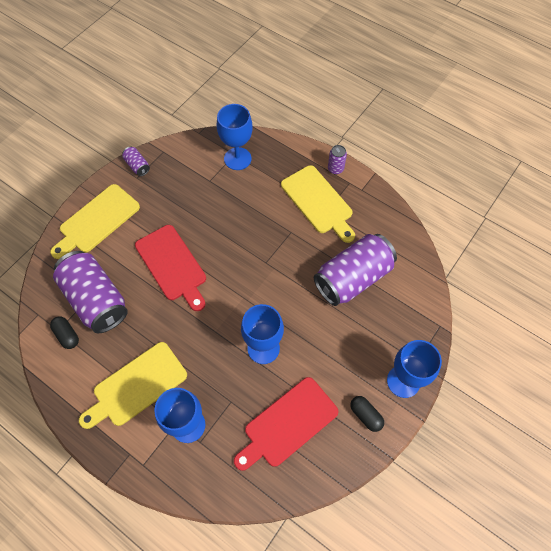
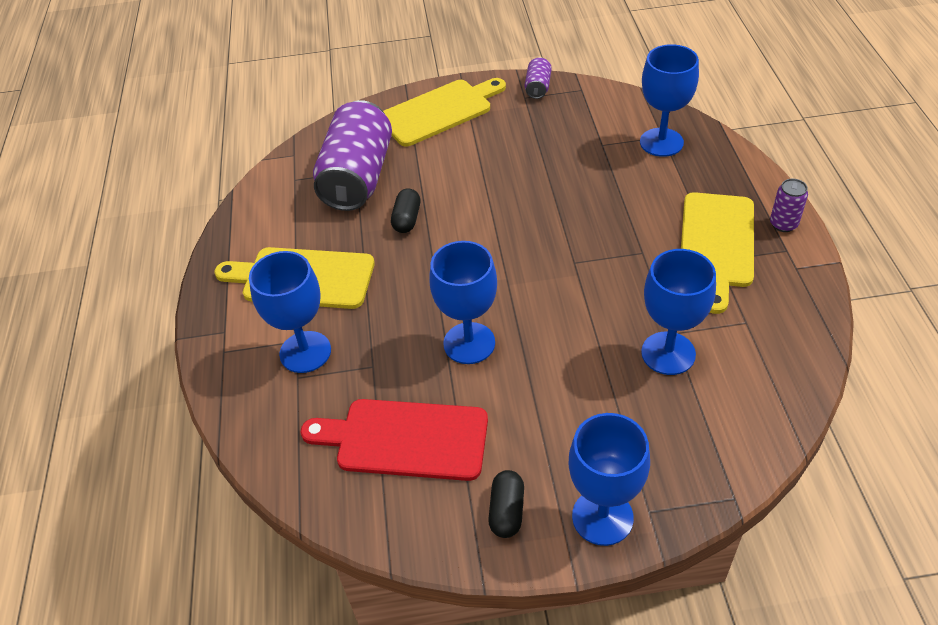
camera: 50 degrees right, 15 degrees down
yellow cutting board [50,184,140,259] -> yellow cutting board turned 150 degrees clockwise [383,78,506,146]
black capsule [50,317,79,349] -> black capsule moved to [391,188,420,233]
red cutting board [135,225,206,311] -> none
purple can [314,234,397,306] -> blue goblet [641,249,716,375]

